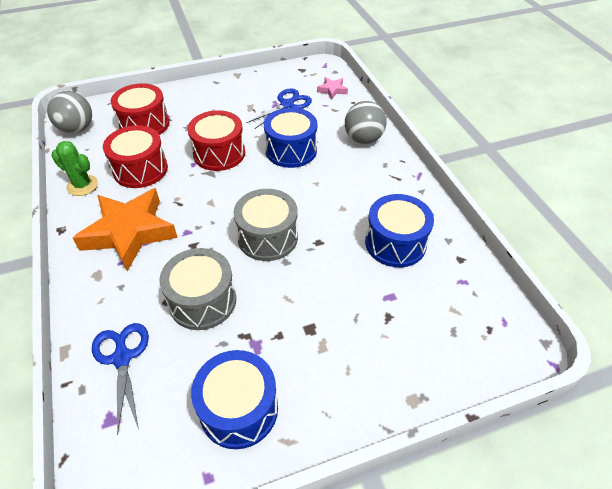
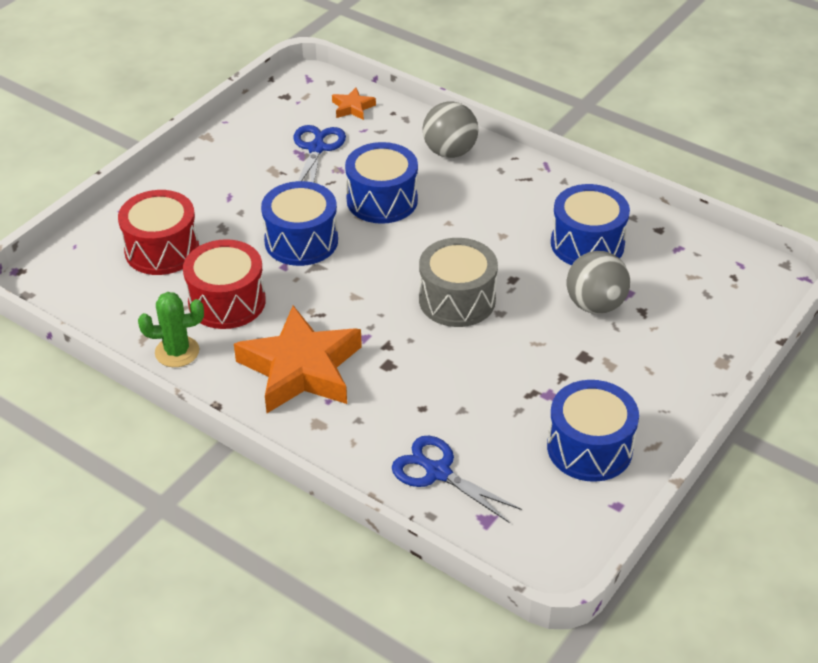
camera: 35 degrees left, 5 degrees down
grey ball [47,91,92,133] -> grey ball moved to [567,251,630,314]
grey drum [159,248,236,330] -> none
red drum [188,110,245,171] -> blue drum [261,181,338,266]
pink star [317,77,348,100] -> orange star [332,88,376,120]

